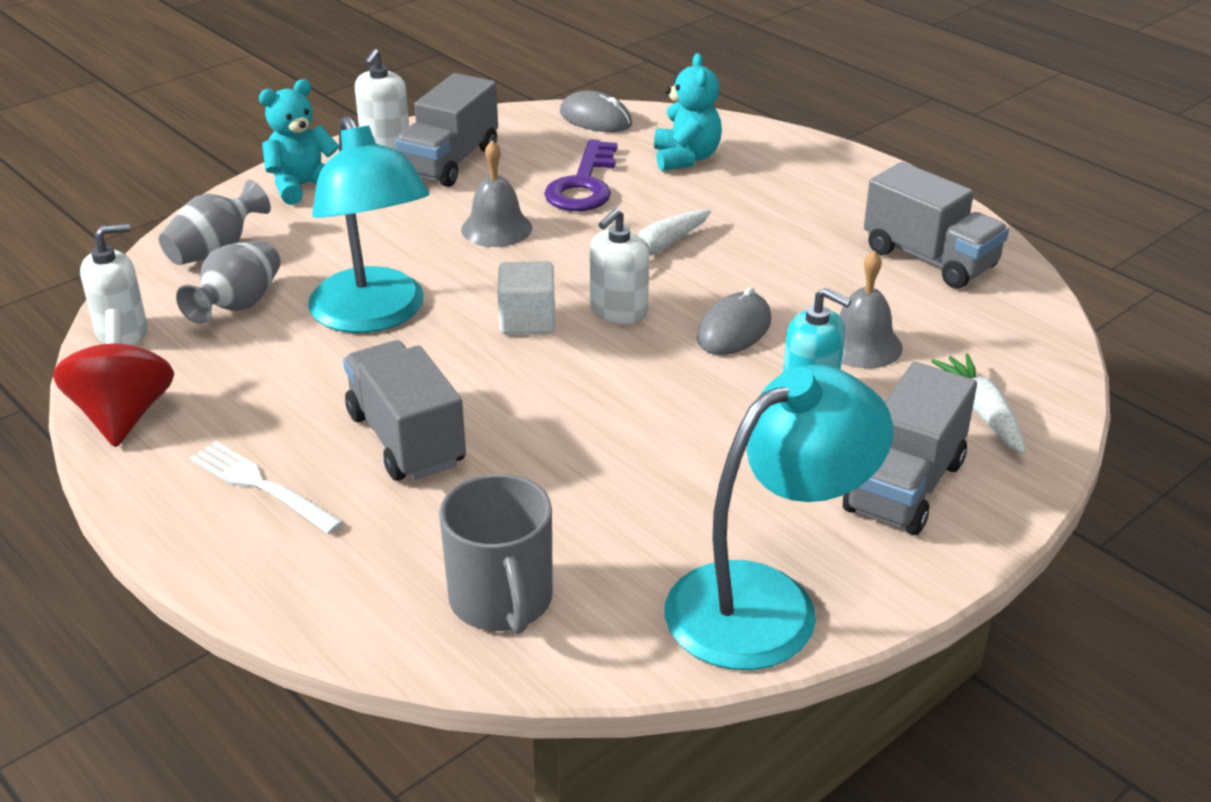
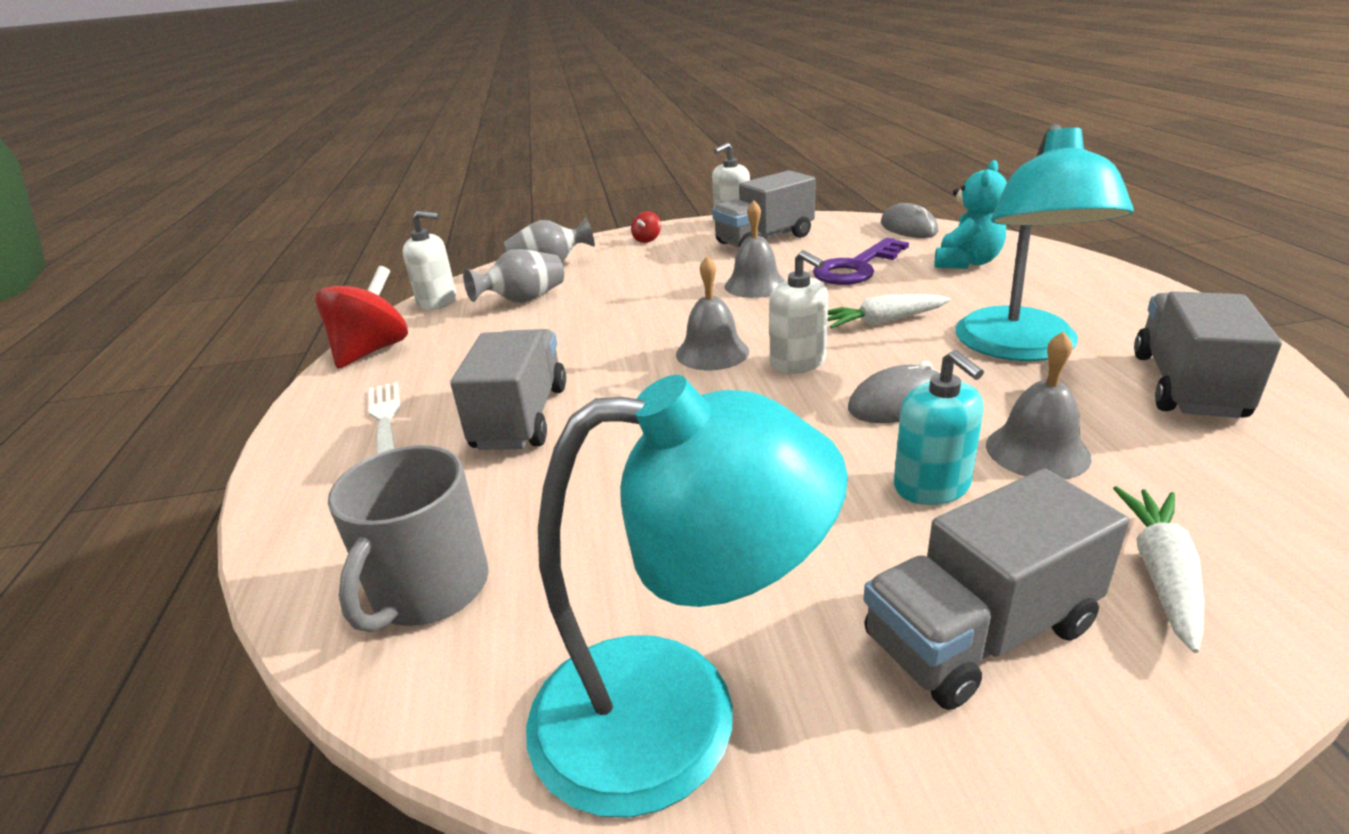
camera: 35 degrees right, 5 degrees down
turquoise teddy bear [259,79,339,205] -> red spinning top [631,211,661,243]
turquoise lamp [308,116,430,333] -> turquoise lamp moved to [955,124,1134,361]
white cube [497,261,555,334] -> grey bell [676,256,749,370]
white soap dispenser [590,208,649,324] -> white soap dispenser turned 105 degrees counterclockwise [769,250,828,374]
grey truck [864,162,1009,289] -> grey truck turned 150 degrees counterclockwise [1134,291,1282,418]

